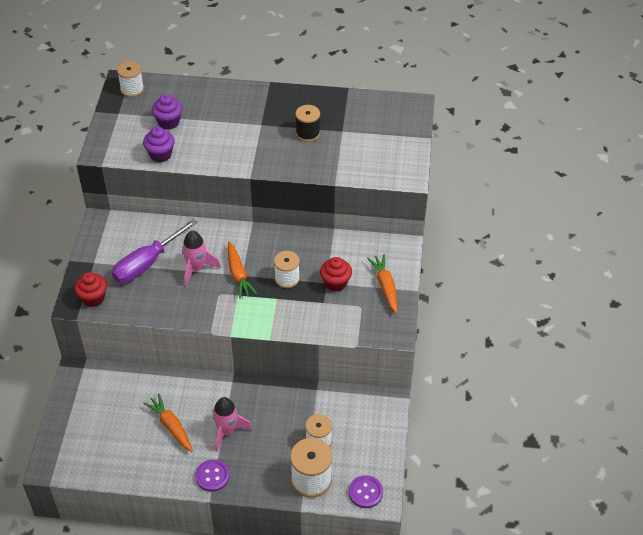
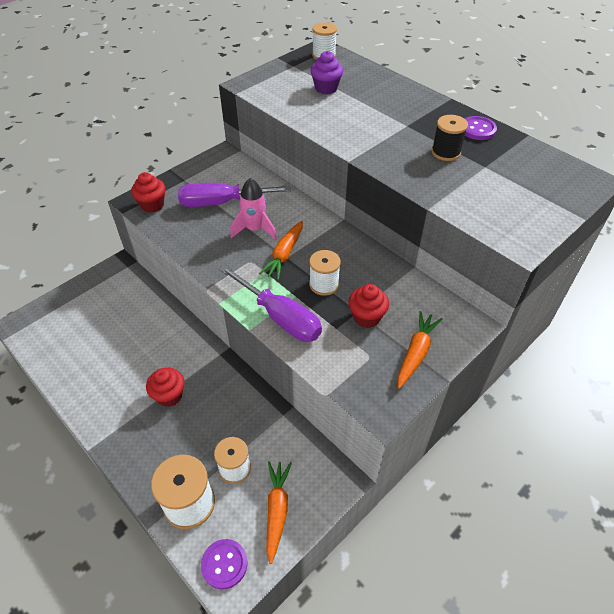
camera: 40 degrees right, 0 degrees up
purple cupcake [143,127,175,162] -> none
orange carrot [143,393,193,452] -> orange carrot moved to [266,461,292,564]
purple button [195,459,230,492] -> purple button moved to [465,116,497,140]
pink rocket [212,397,252,452] -> red cupcake [146,368,185,407]
none -> purple screwdriver [219,265,322,342]

